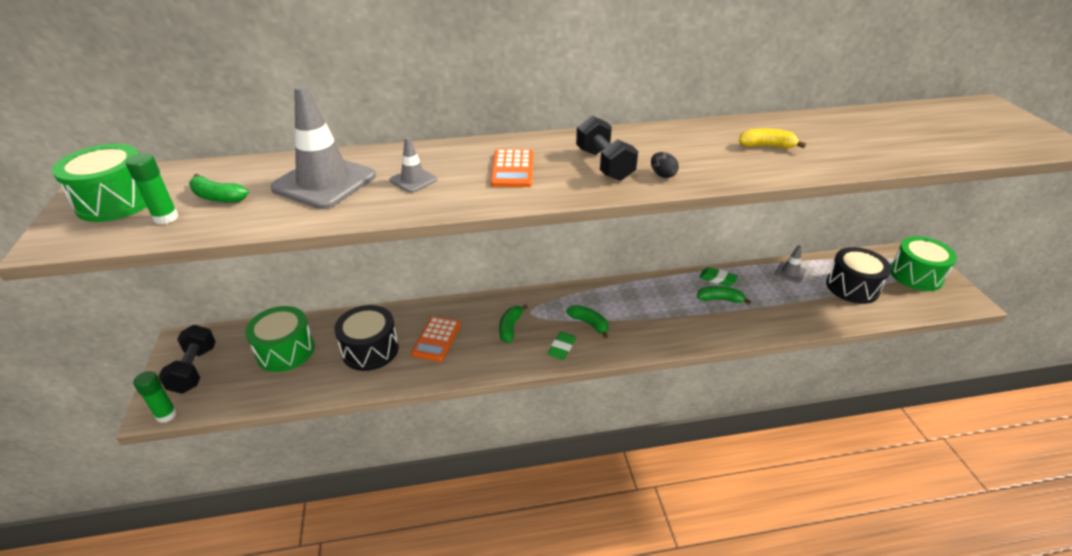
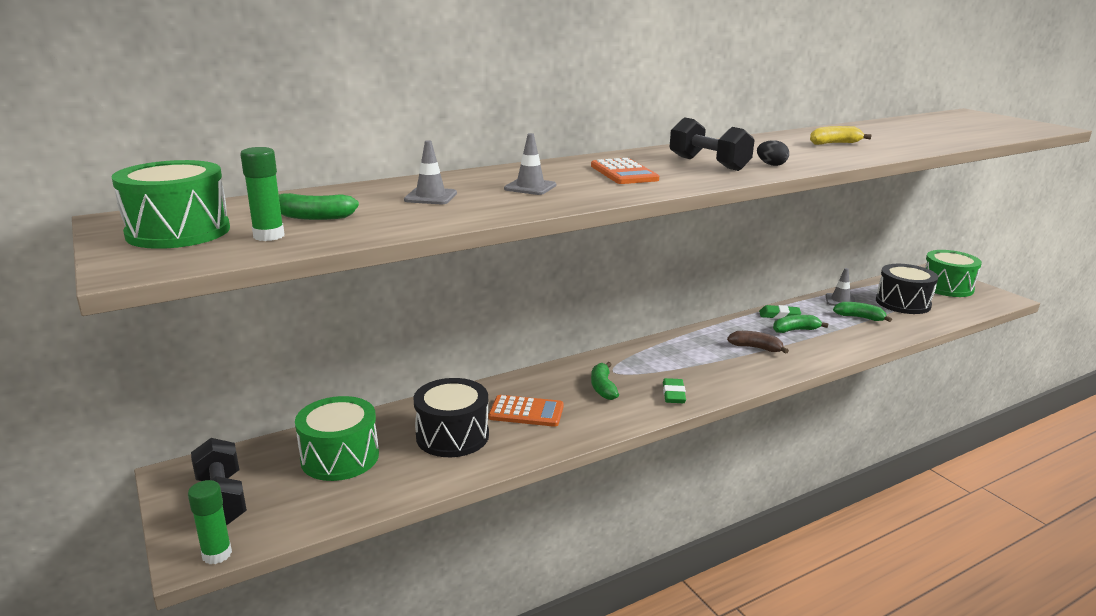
camera: 20 degrees left, 15 degrees down
grey traffic cone [270,85,376,209] -> grey traffic cone [404,140,457,204], size x0.47
orange calculator [411,316,461,362] -> orange calculator turned 75 degrees counterclockwise [489,395,564,427]
green banana [566,305,609,339] -> green banana moved to [833,302,892,322]
none -> brown banana [727,331,789,354]

